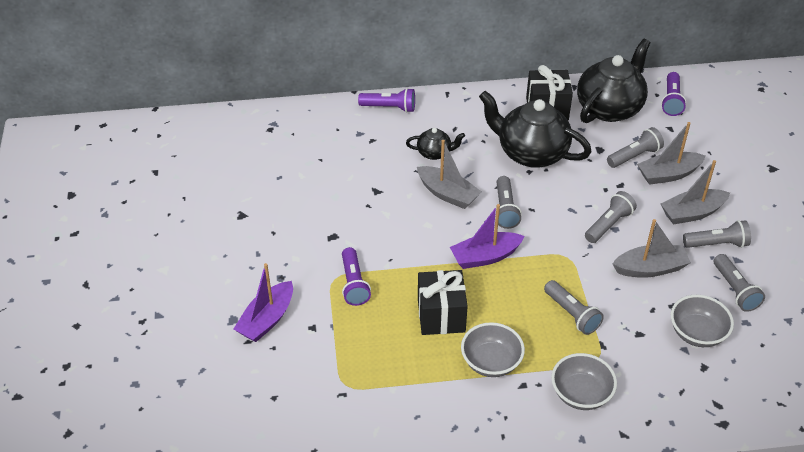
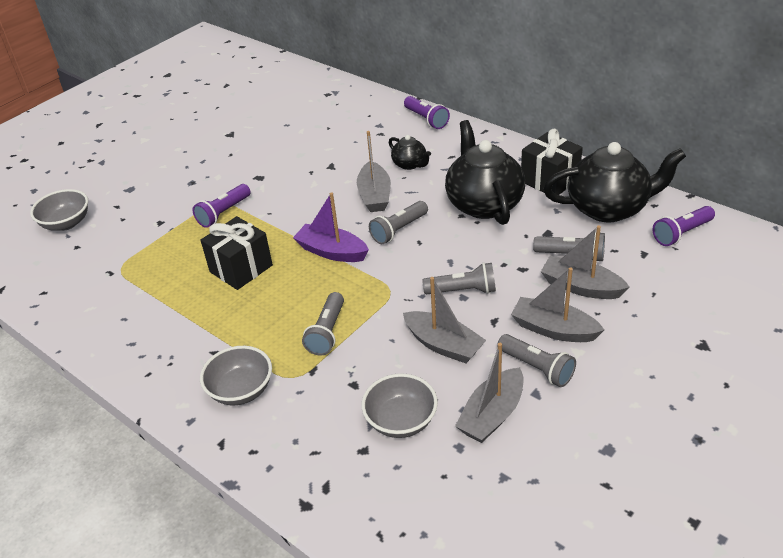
camera: 50 degrees right, 5 degrees down
purple boat [234,263,293,342] -> none
grey bowl [461,322,525,377] -> grey bowl moved to [30,189,88,231]
grey flashlight [714,254,765,312] -> grey boat [455,343,523,443]

